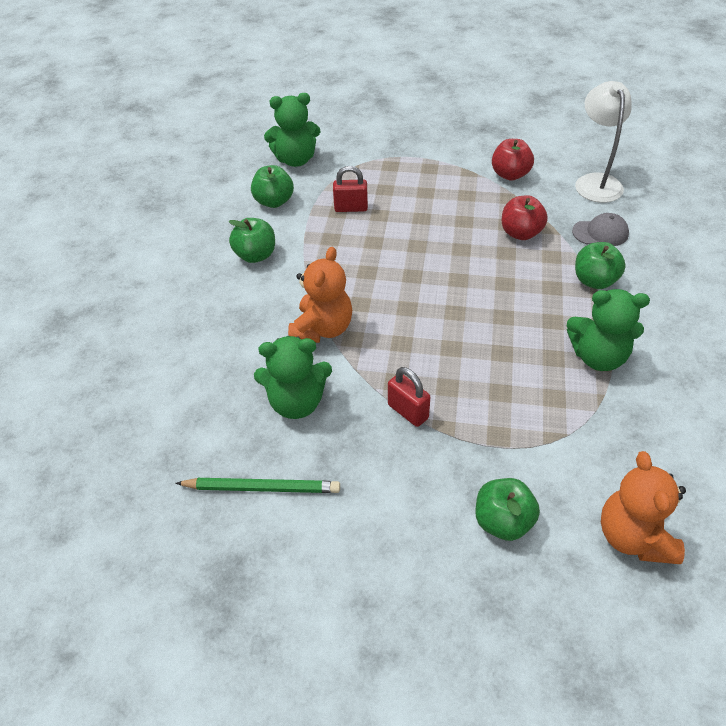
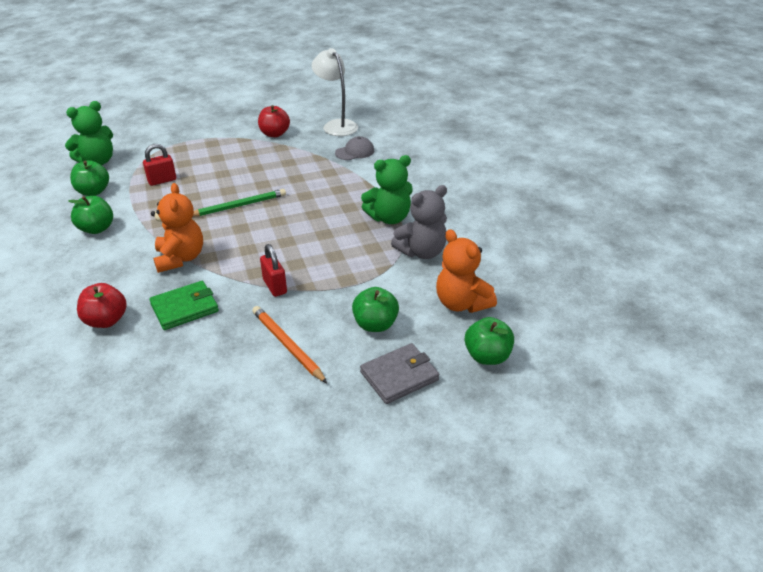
camera: 30 degrees left, 10 degrees down
green pencil [176,478,340,493] -> green pencil moved to [193,189,286,217]
green teddy bear [254,336,332,419] -> green wallet [149,281,219,330]
red padlock [388,367,430,427] -> red padlock turned 45 degrees clockwise [260,244,287,297]
red apple [502,195,548,240] -> red apple moved to [77,283,127,328]
green apple [575,242,626,289] -> green apple moved to [465,317,514,365]
none -> orange pencil [252,306,327,383]
none -> grey wallet [360,343,439,404]
none -> grey teddy bear [391,185,447,259]

